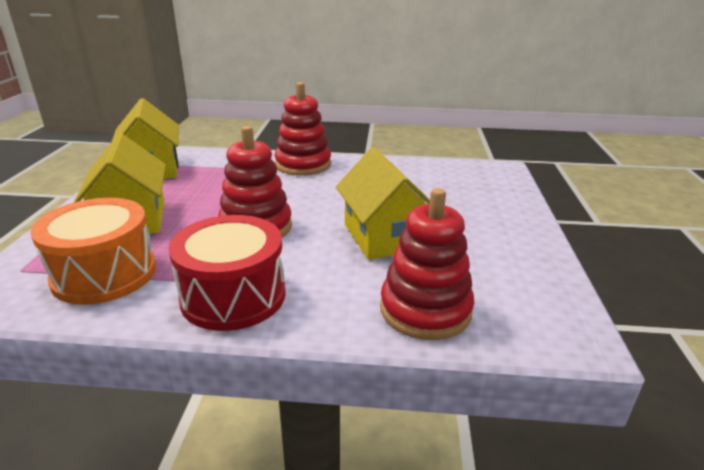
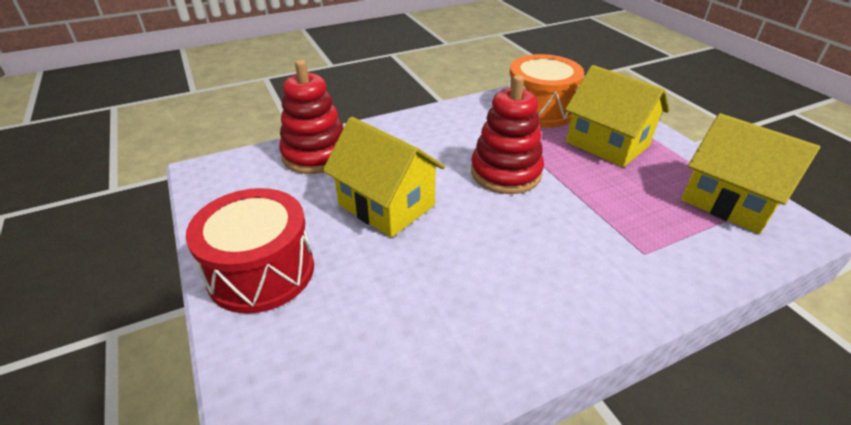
camera: 150 degrees right, 10 degrees up
red drum [168,215,286,331] -> red drum moved to [186,188,314,314]
red stacking toy [274,82,331,176] -> none

